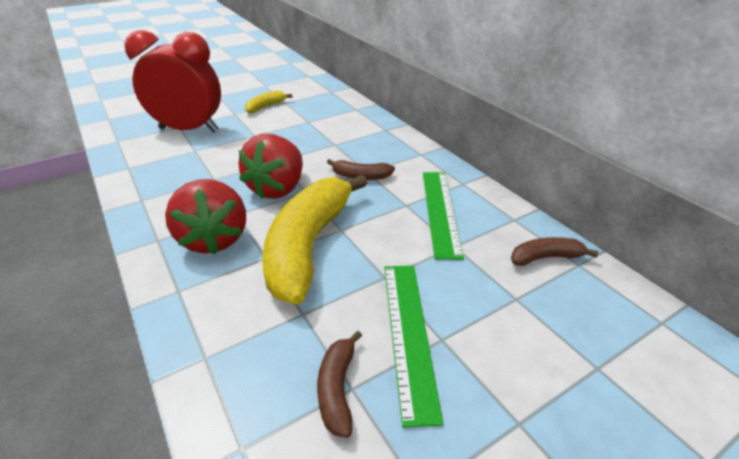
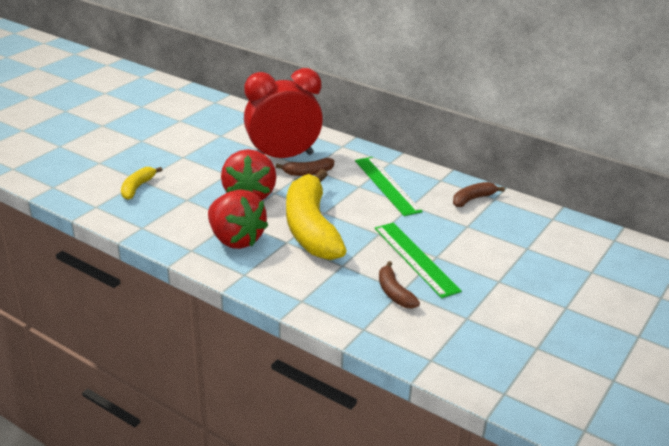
camera: 25 degrees left, 5 degrees down
red clock [124,30,221,132] -> red clock moved to [244,68,323,158]
yellow banana [245,91,292,114] -> yellow banana moved to [121,167,162,200]

